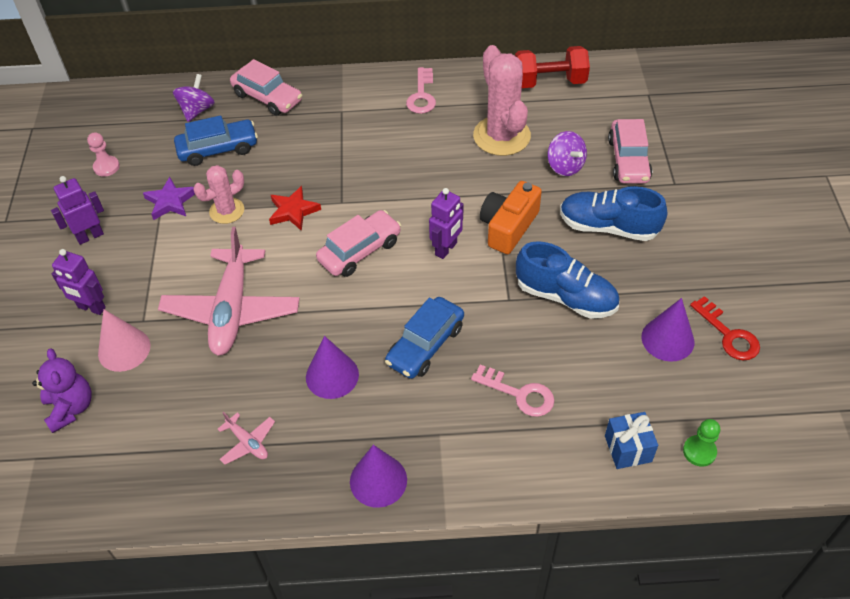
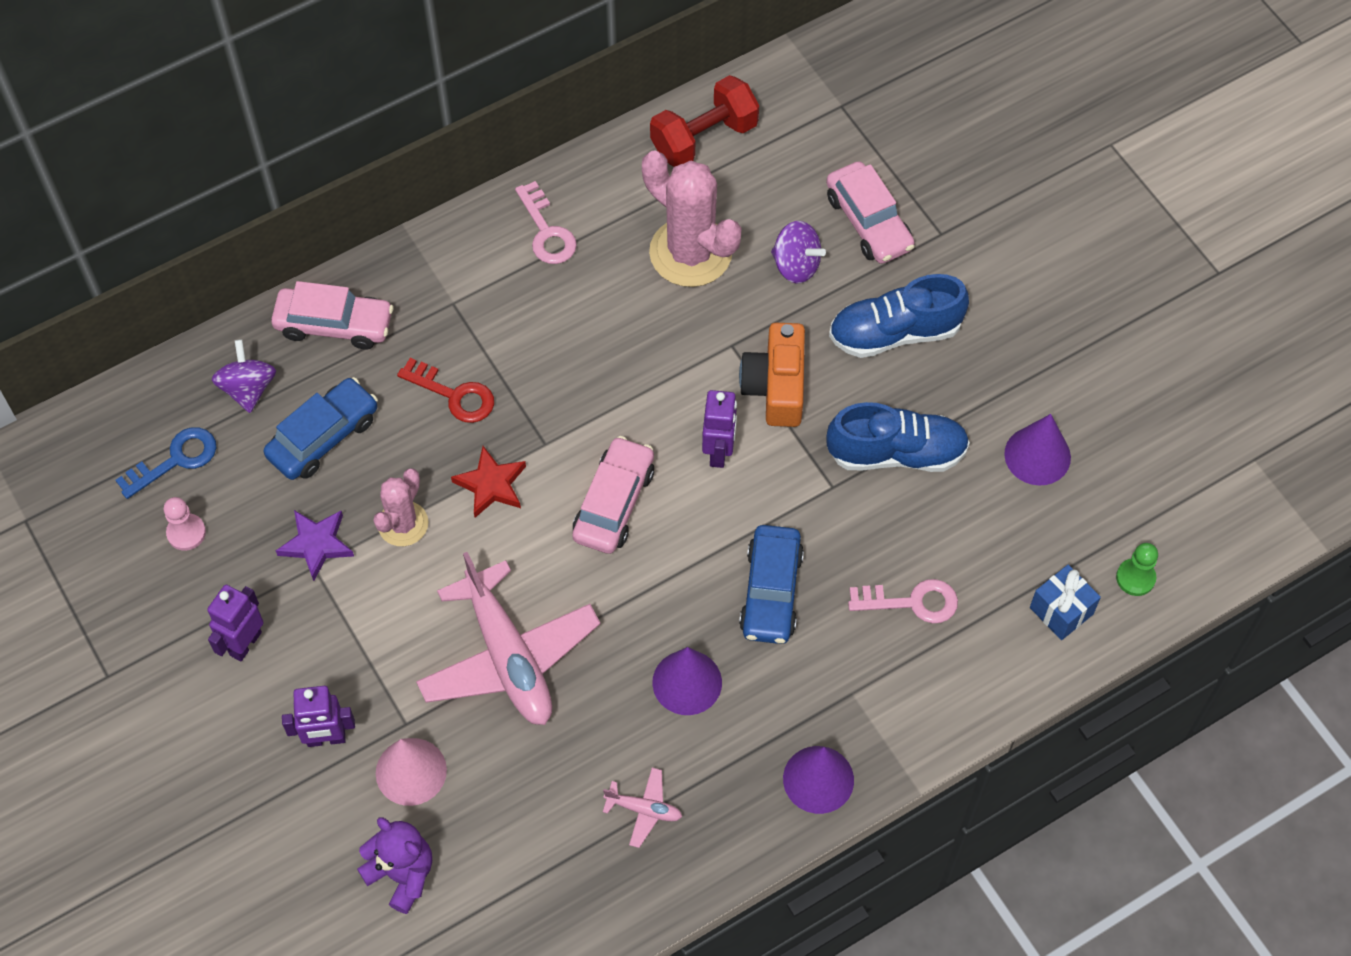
camera: 30 degrees left, 10 degrees up
red key [690,296,760,361] -> red key moved to [397,358,494,423]
none -> blue key [115,427,216,499]

